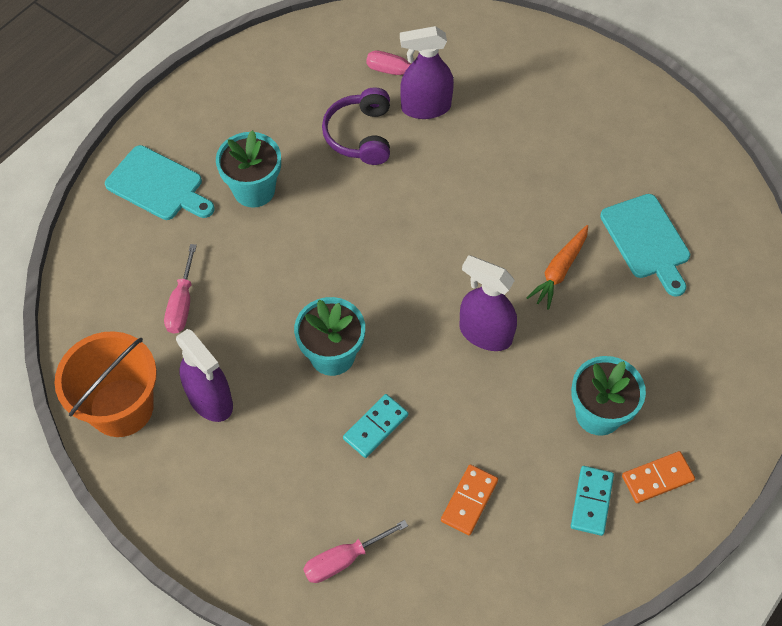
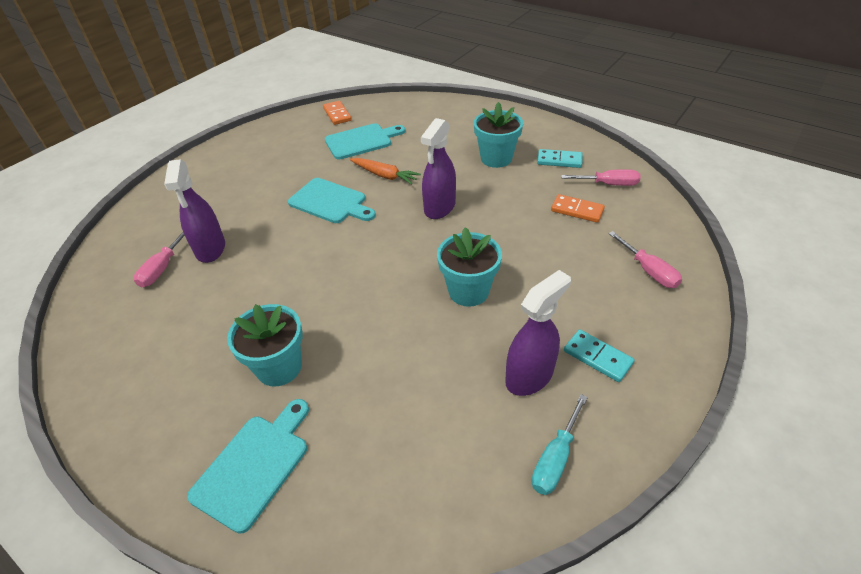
camera: 90 degrees left, 15 degrees down
orange bucket [55,331,157,437] -> turquoise screwdriver [532,394,588,495]
pink screwdriver [164,244,197,334] -> pink screwdriver moved to [561,169,640,186]
purple headphones [322,87,390,165] -> none
turquoise domino [343,394,408,458] -> turquoise domino moved to [564,329,635,382]
orange domino [622,451,695,503] -> orange domino moved to [323,101,352,125]
none -> turquoise cutting board [288,178,376,223]

